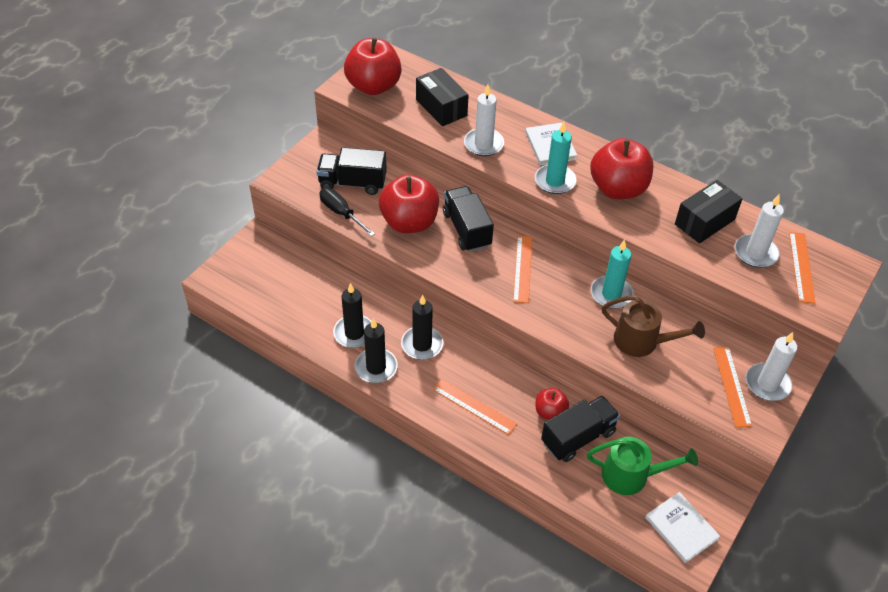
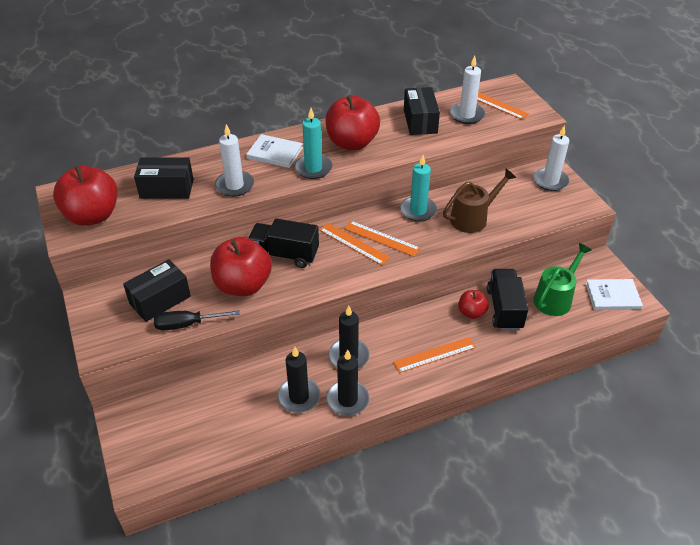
camera: 55 degrees left, 5 degrees down
black truck [316,147,387,195] -> black box [123,259,191,322]
orange ruler [713,347,752,427] -> orange ruler moved to [344,221,421,257]

